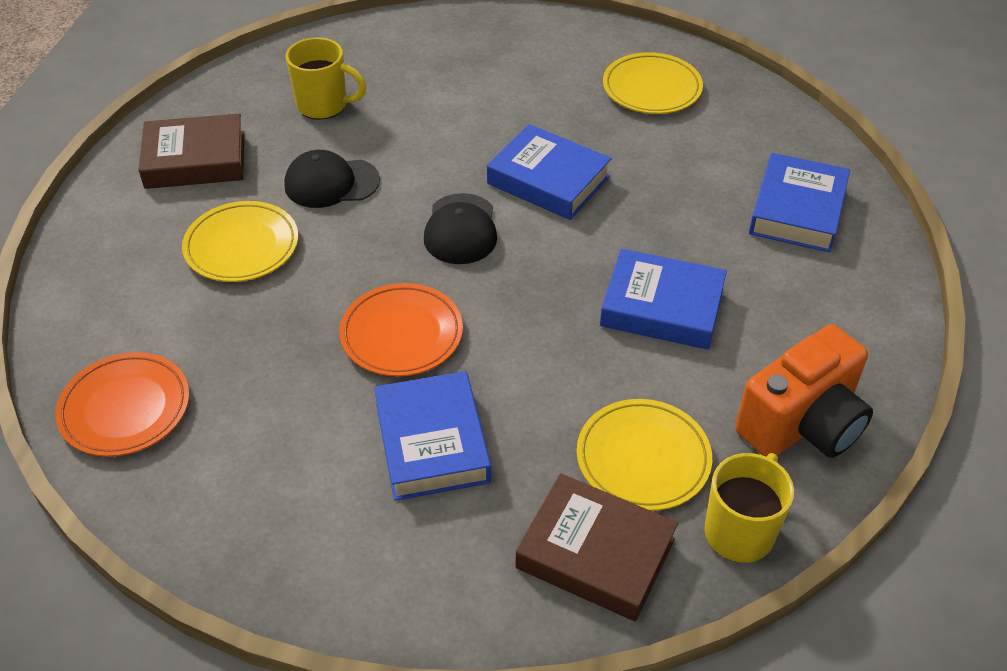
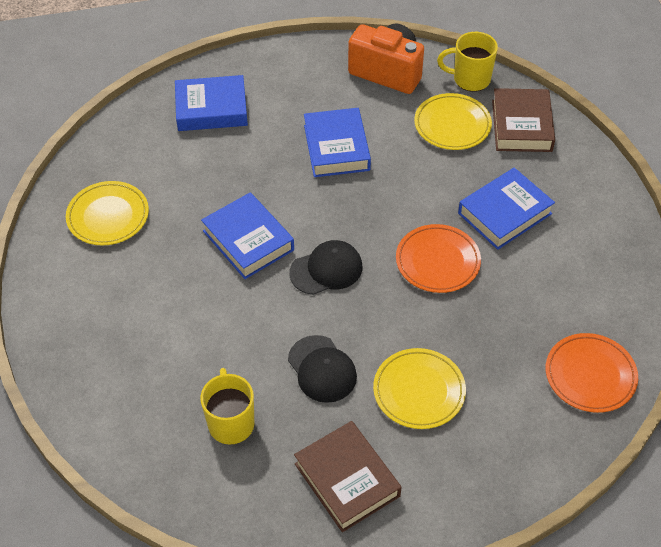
camera: 115 degrees left, 5 degrees up
blue book [487,124,612,220] -> blue book turned 45 degrees counterclockwise [201,192,294,279]

